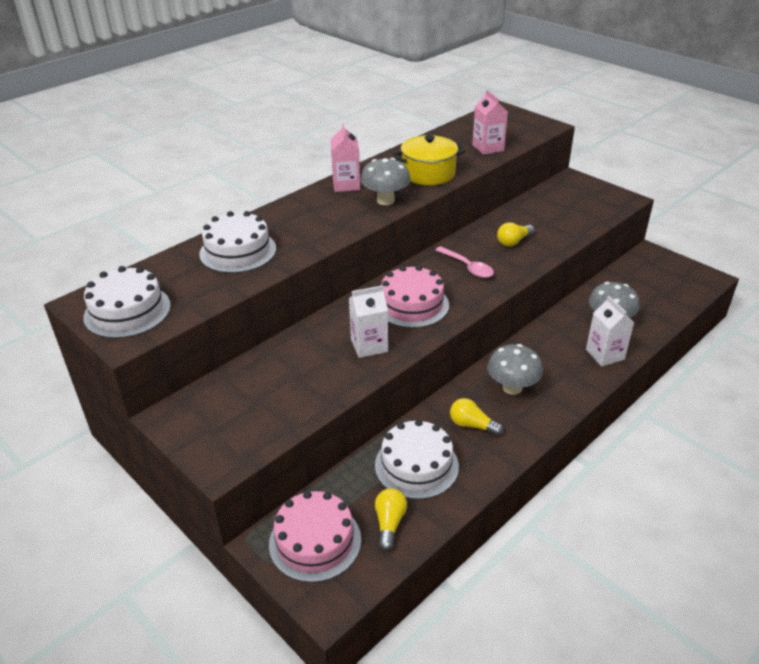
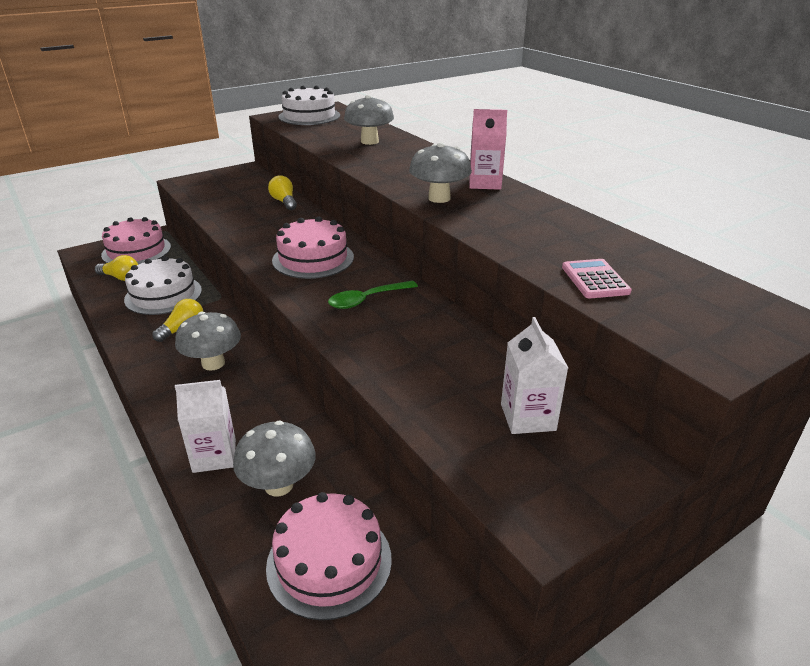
camera: 100 degrees right, 5 degrees down
white cake [199,211,276,273] -> grey mushroom [344,95,394,145]
white carton [349,285,388,358] -> white carton moved to [501,317,568,434]
yellow pot [393,135,465,185] -> none
pink spoon [435,246,494,278] -> green spoon [328,281,418,309]
pink carton [472,90,508,155] -> pink calculator [562,259,632,298]
yellow light bulb [497,222,535,247] -> yellow light bulb moved to [268,175,297,210]
none -> pink cake [266,492,392,620]

